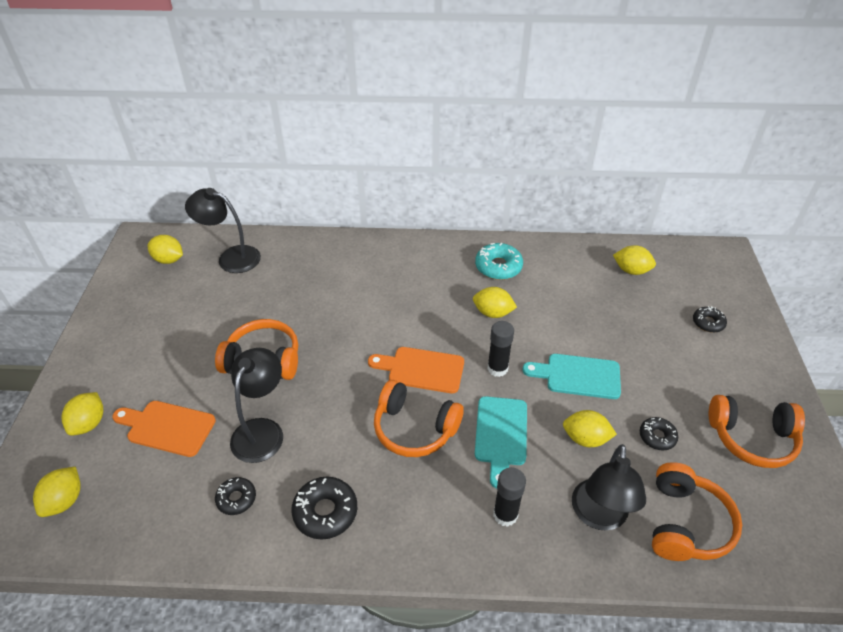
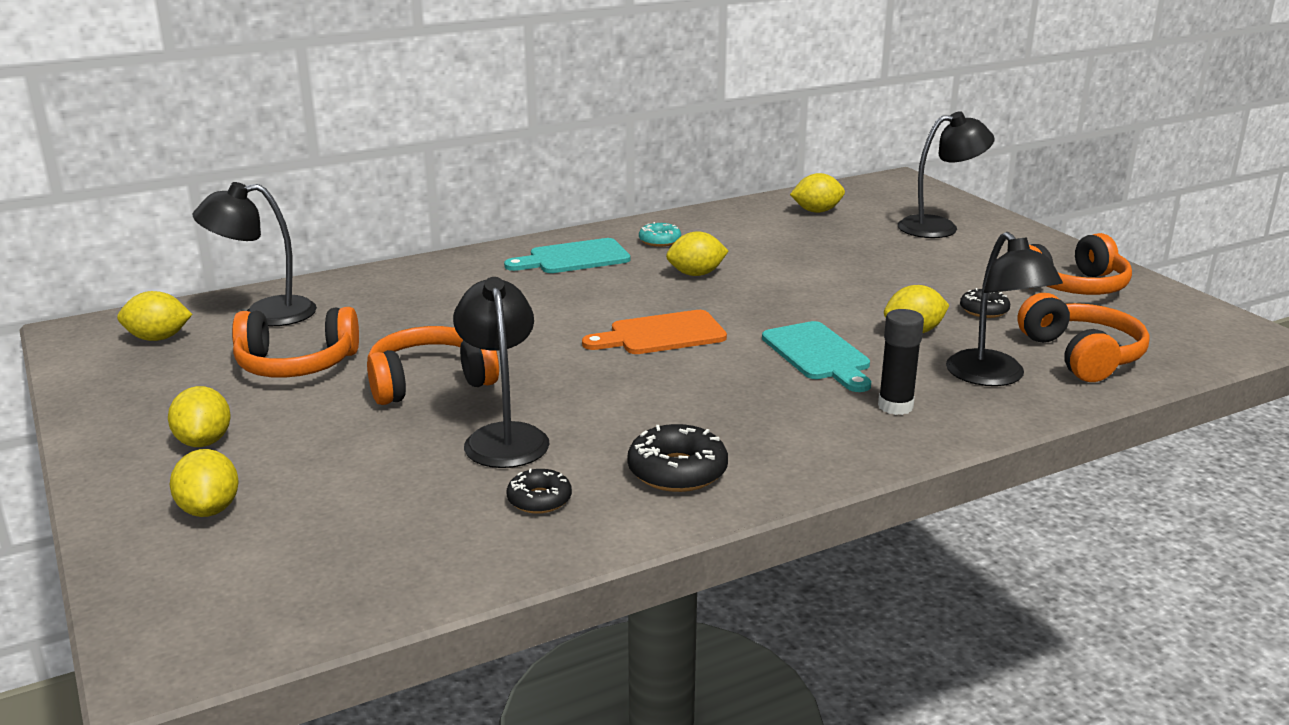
camera: 30 degrees left, 20 degrees down
yellow lemon [33,466,81,517] -> yellow lemon moved to [168,386,231,447]
orange cutting board [112,401,216,457] -> none
orange headphones [374,380,464,457] -> orange headphones moved to [232,307,359,378]
turquoise donut [475,242,523,280] -> turquoise donut [639,222,681,247], size x0.62
black glue stick [487,321,514,377] -> none
turquoise cutting board [522,354,621,399] -> turquoise cutting board moved to [504,238,630,273]
black donut [693,306,727,333] -> black lamp [898,111,995,238]

